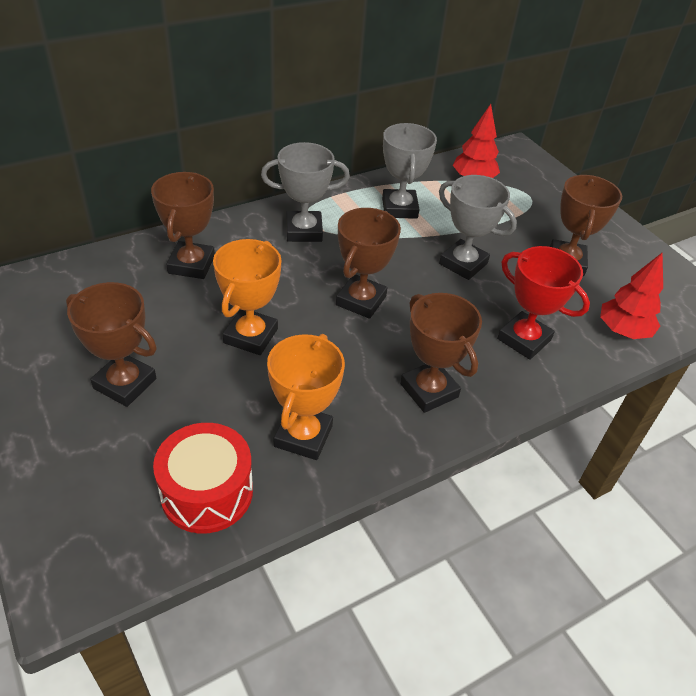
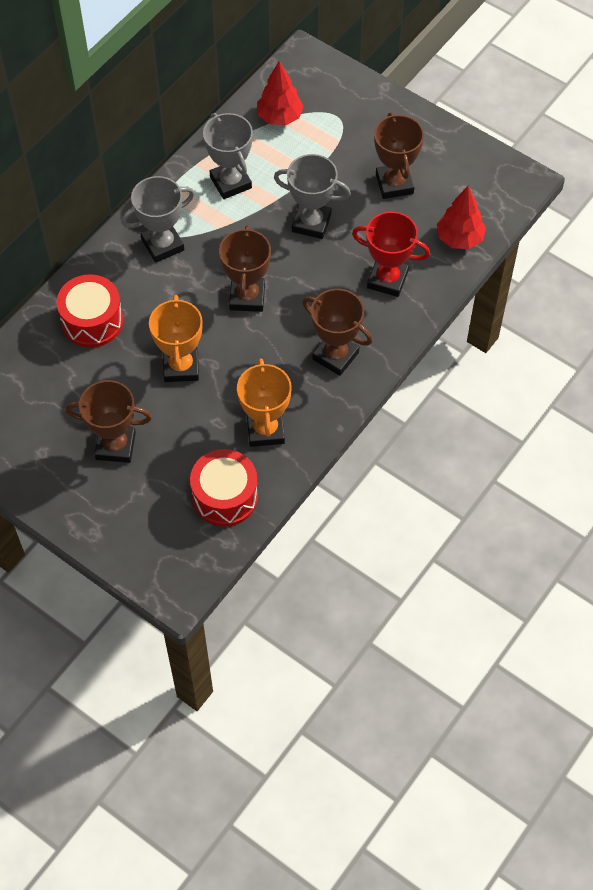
camera: 20 degrees left, 15 degrees up
brown trophy [151,172,215,279] -> red drum [57,274,123,348]

